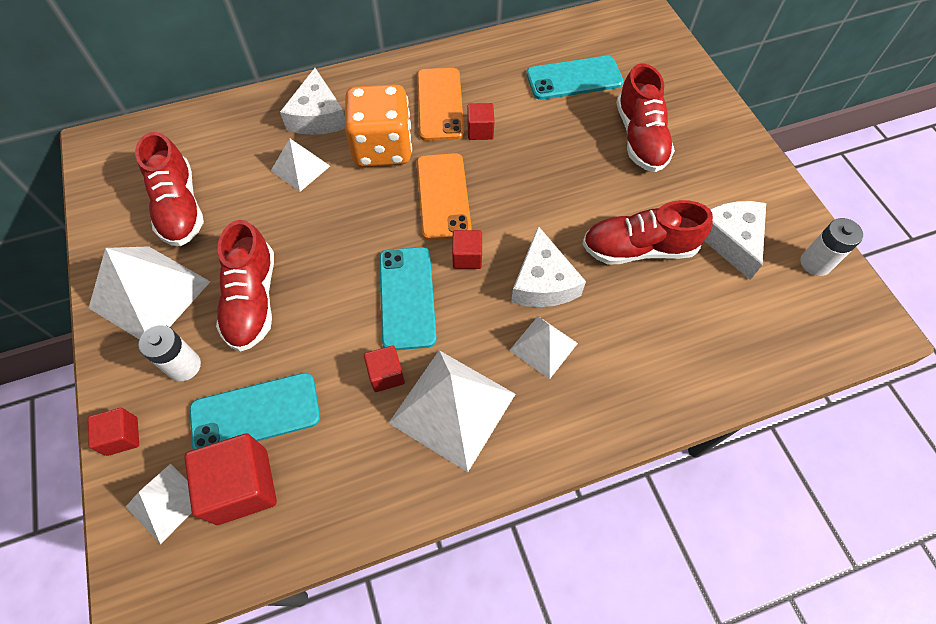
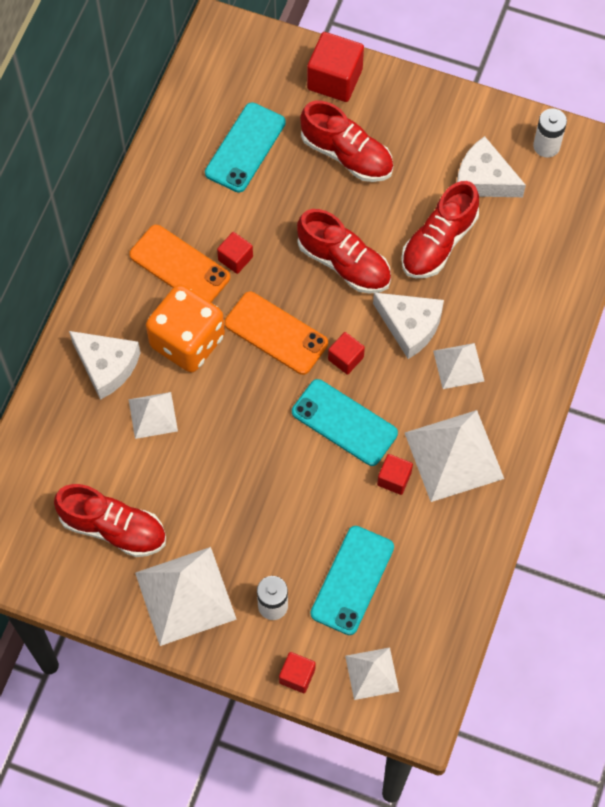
camera: 50 degrees left, 5 degrees up
red cube [184,434,277,525] -> red cube moved to [307,32,364,102]
red shoe [216,220,274,352] -> red shoe moved to [297,209,391,294]

